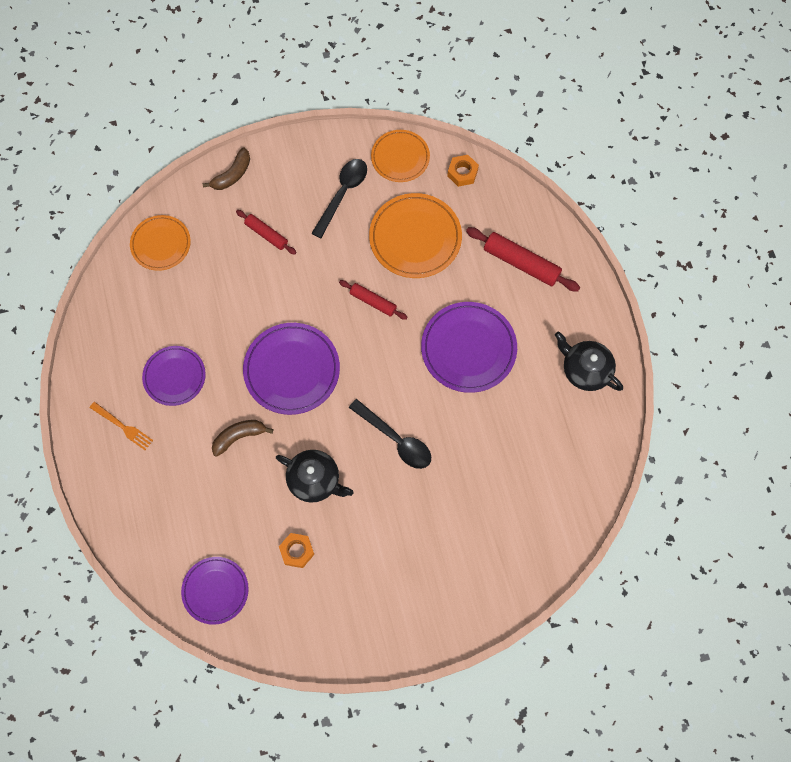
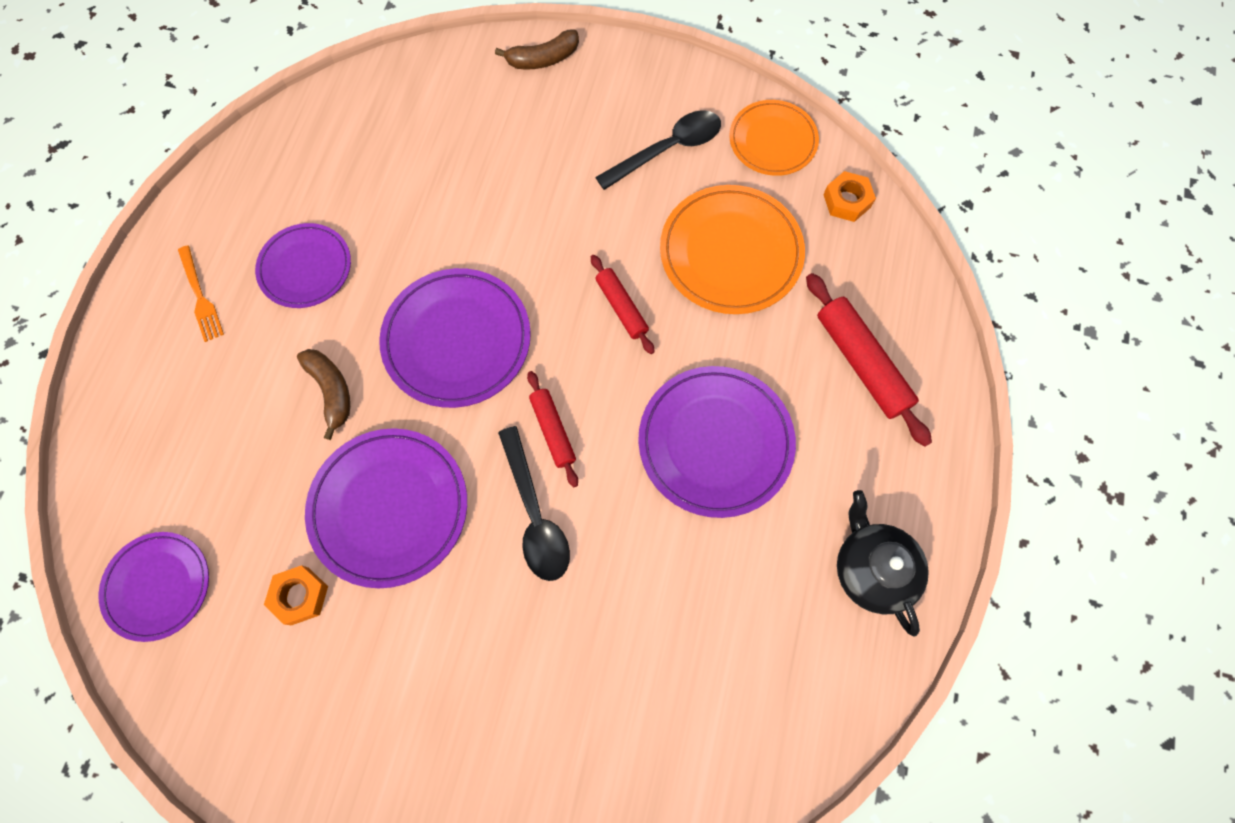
camera: 30 degrees right, 0 degrees up
orange plate [130,215,191,271] -> none
brown banana [212,420,273,457] -> brown banana turned 60 degrees clockwise [297,349,350,440]
red rolling pin [236,210,297,255] -> red rolling pin moved to [527,371,578,487]
black teapot [276,450,354,503] -> purple plate [305,428,467,588]

